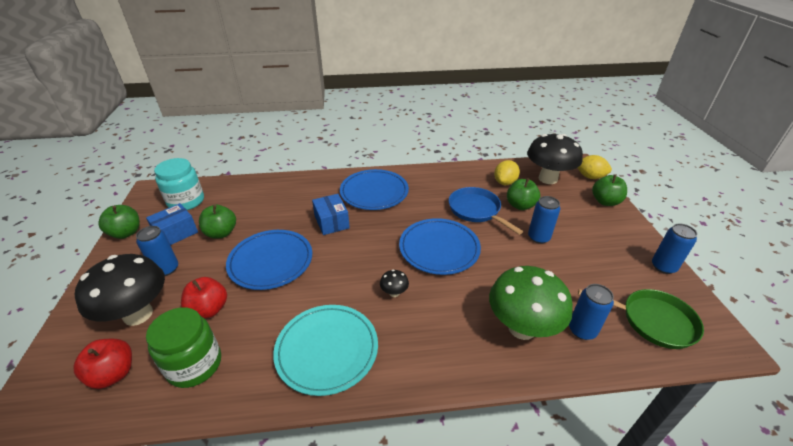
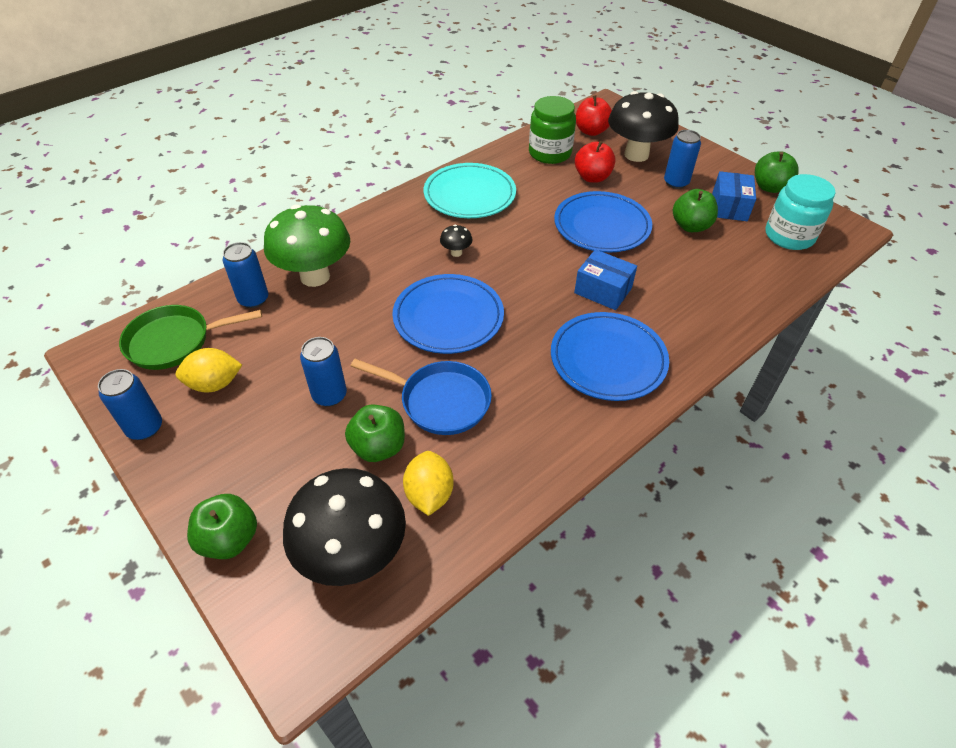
camera: 145 degrees right, 10 degrees up
yellow lemon [578,155,612,179] -> yellow lemon moved to [176,348,242,393]

